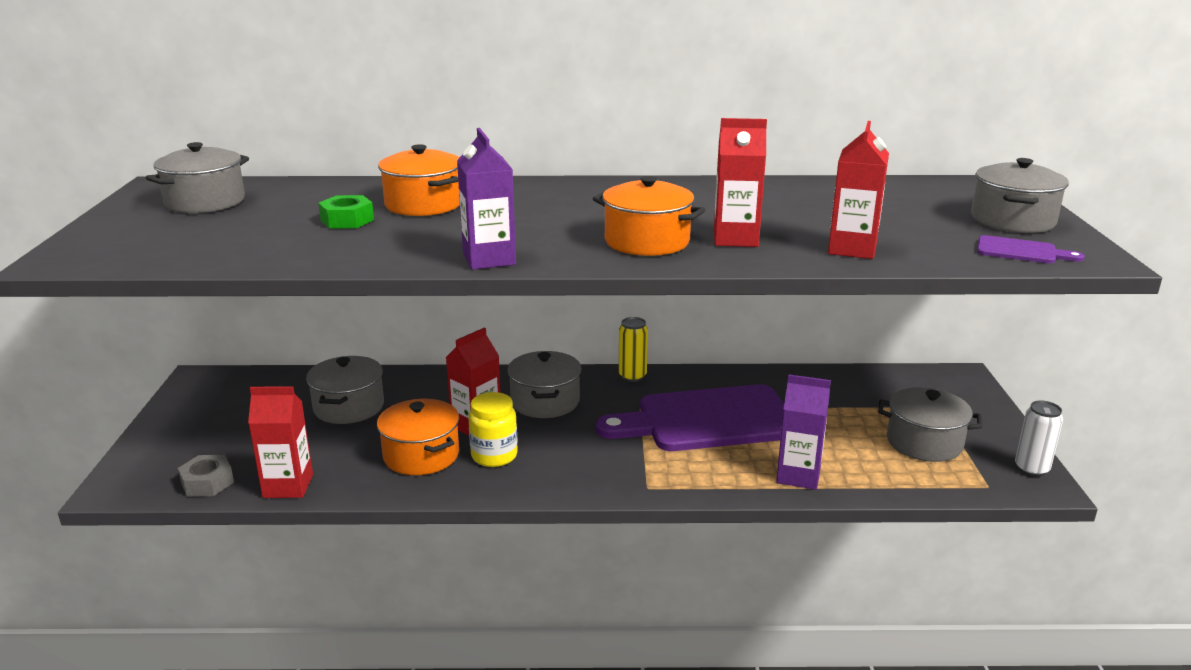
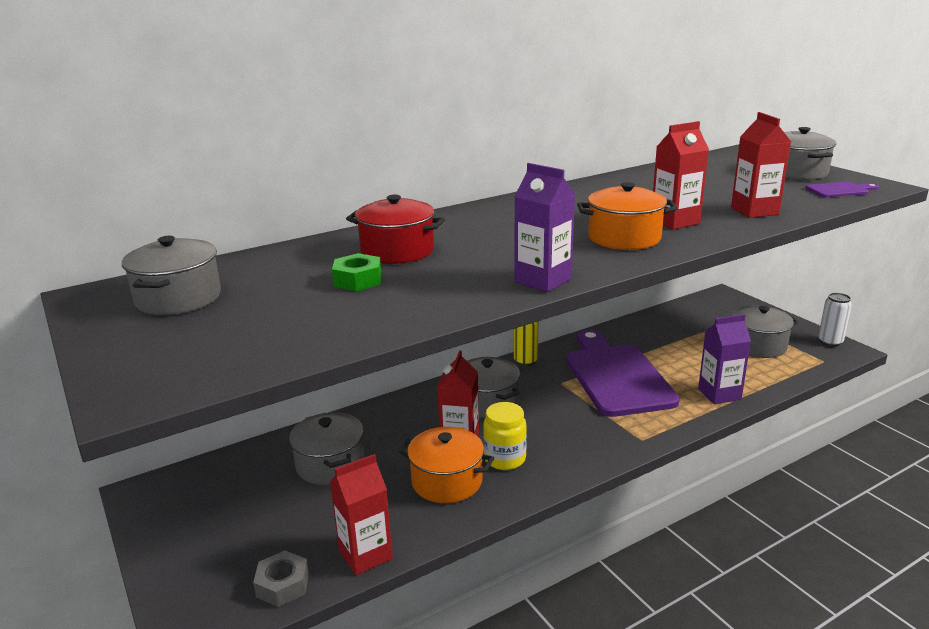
camera: 30 degrees left, 0 degrees up
orange pot [378,144,460,216] -> red pot [346,195,445,264]
purple cutting board [596,384,784,451] -> purple cutting board turned 120 degrees clockwise [567,330,680,417]

